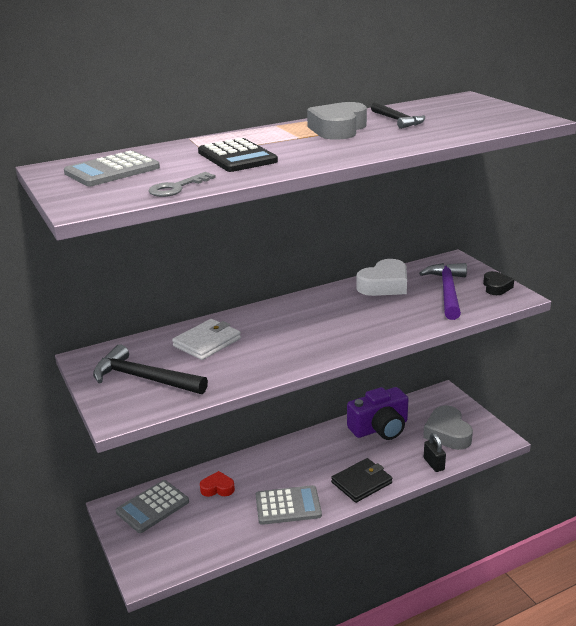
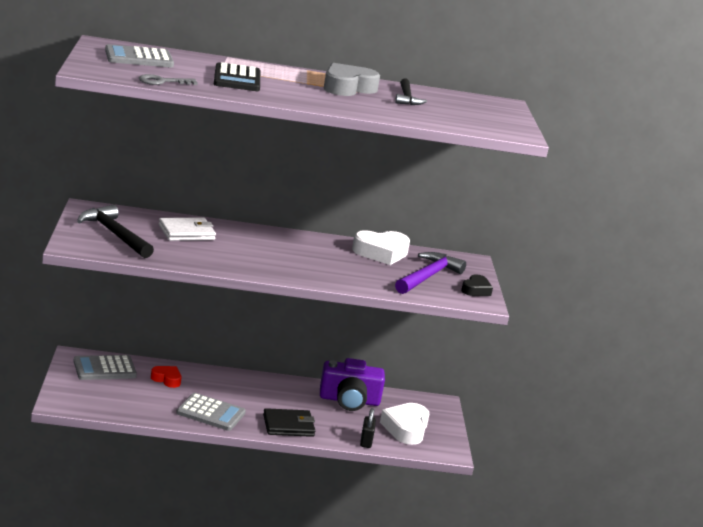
camera: 20 degrees right, 5 degrees down
grey heart [423,405,473,450] -> white heart [380,403,429,445]

